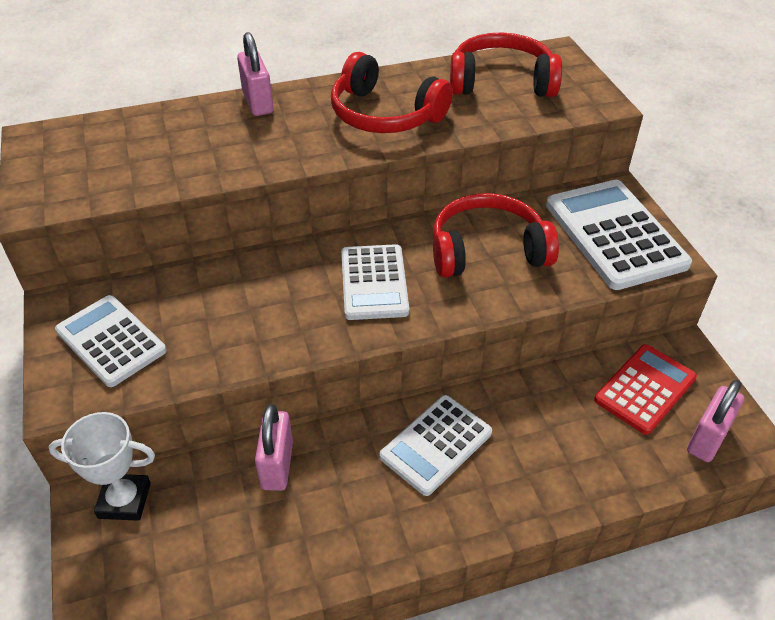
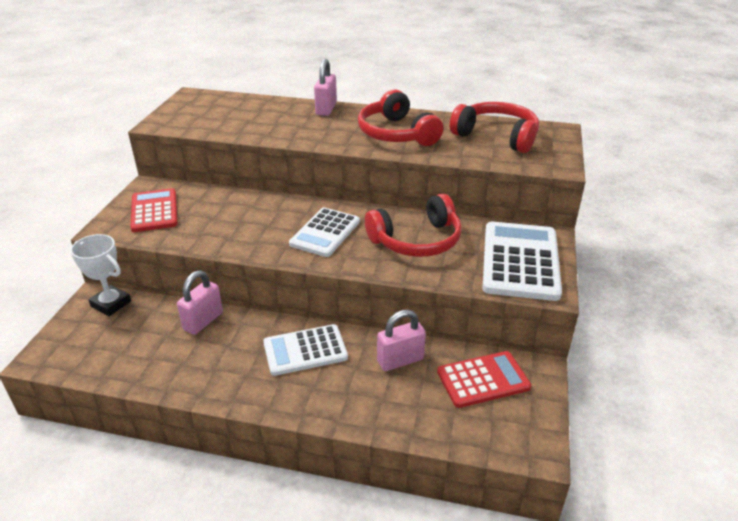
camera: 30 degrees right, 10 degrees down
white calculator [55,295,166,387] -> red calculator [130,188,177,232]
red headphones [433,193,559,278] -> red headphones turned 135 degrees clockwise [365,193,462,257]
pink padlock [687,380,744,462] -> pink padlock moved to [377,310,426,371]

